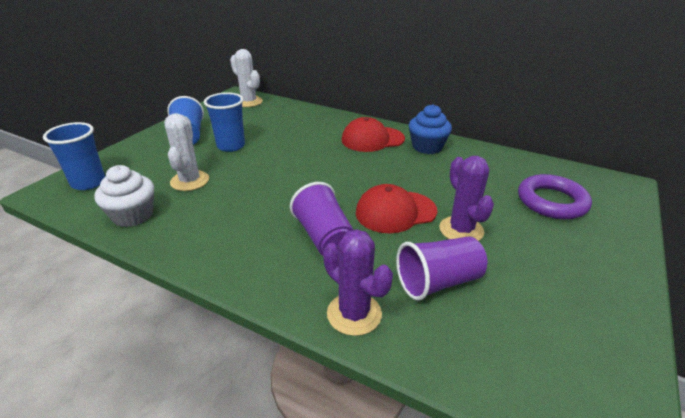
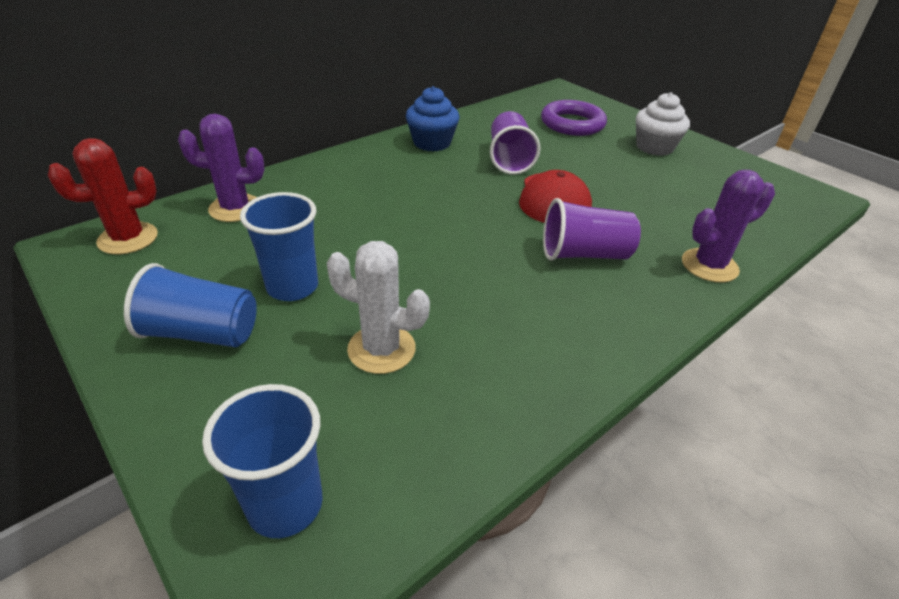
camera: 70 degrees left, 5 degrees up
white cupcake [94,165,154,227] -> white cupcake moved to [636,92,690,156]
white cactus [230,49,263,107] -> red cactus [48,138,158,254]
red cap [342,117,405,152] -> none
purple cup [396,237,487,301] -> purple cup moved to [490,111,541,175]
purple cactus [439,156,494,241] -> purple cactus moved to [178,114,265,222]

